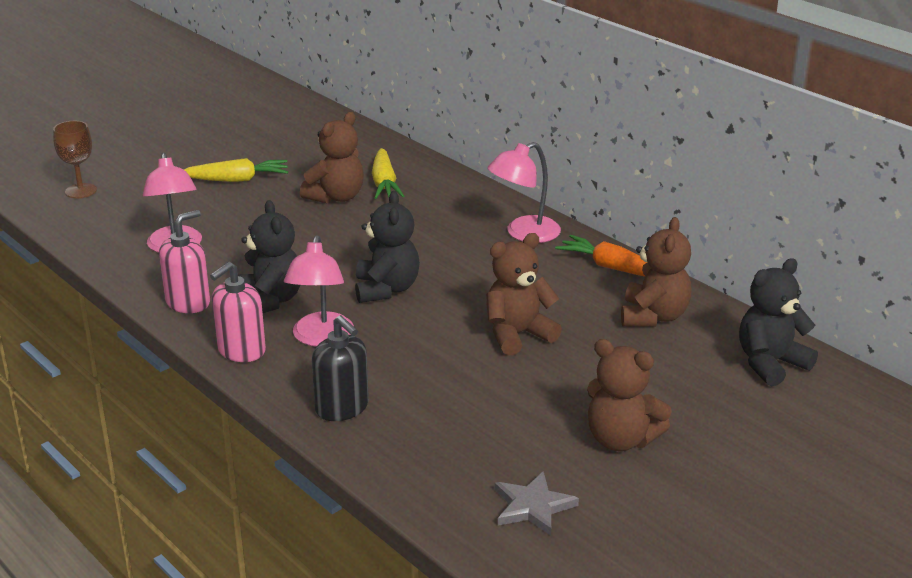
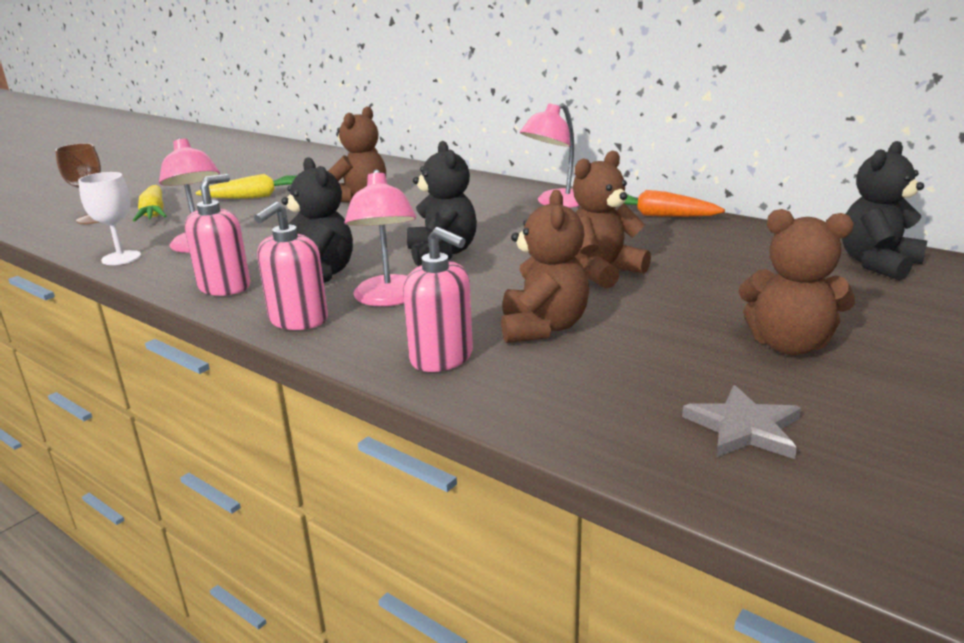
camera: 10 degrees left, 5 degrees down
black soap dispenser [312,315,369,421] -> pink soap dispenser [403,227,473,372]
yellow carrot [372,148,404,199] -> yellow carrot moved to [133,185,167,221]
brown teddy bear [621,217,692,327] -> brown teddy bear moved to [501,190,589,343]
none -> white goblet [78,172,141,265]

